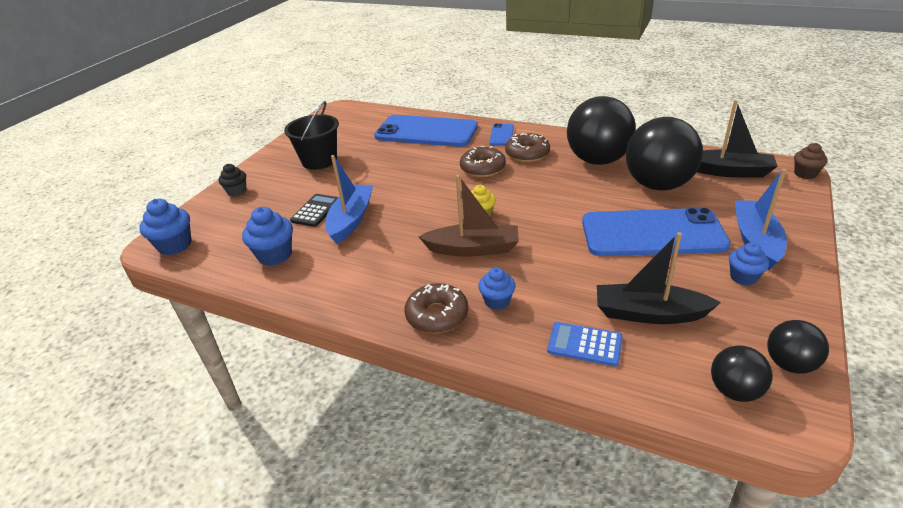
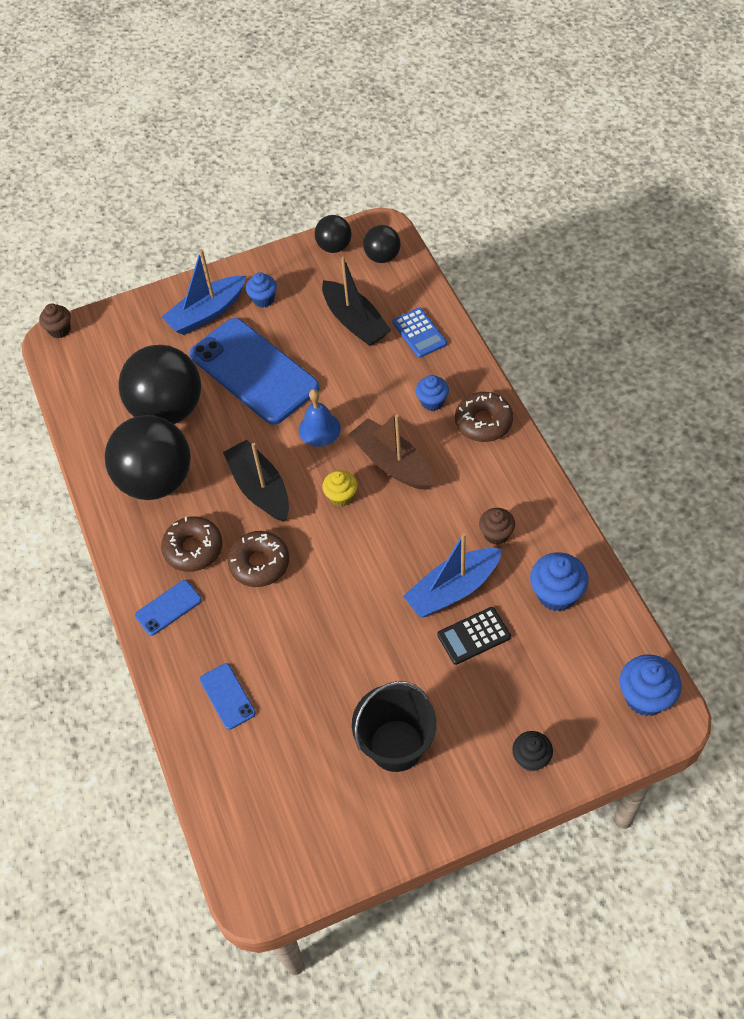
camera: 135 degrees left, 20 degrees up
blue phone [374,115,478,147] -> blue phone [200,663,256,730], size x0.42
black boat [697,100,778,178] -> black boat moved to [223,440,289,522]
none -> blue bell [299,389,341,447]
none -> brown cupcake [479,508,515,545]

